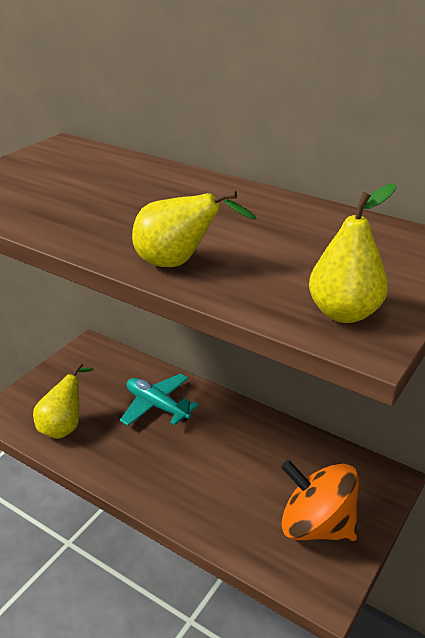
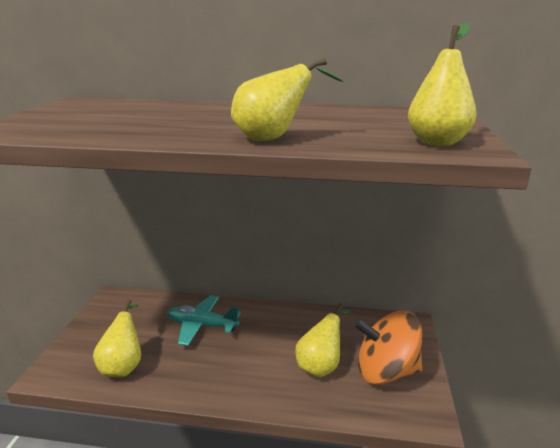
camera: 25 degrees left, 10 degrees down
none -> yellow pear [295,303,350,377]

